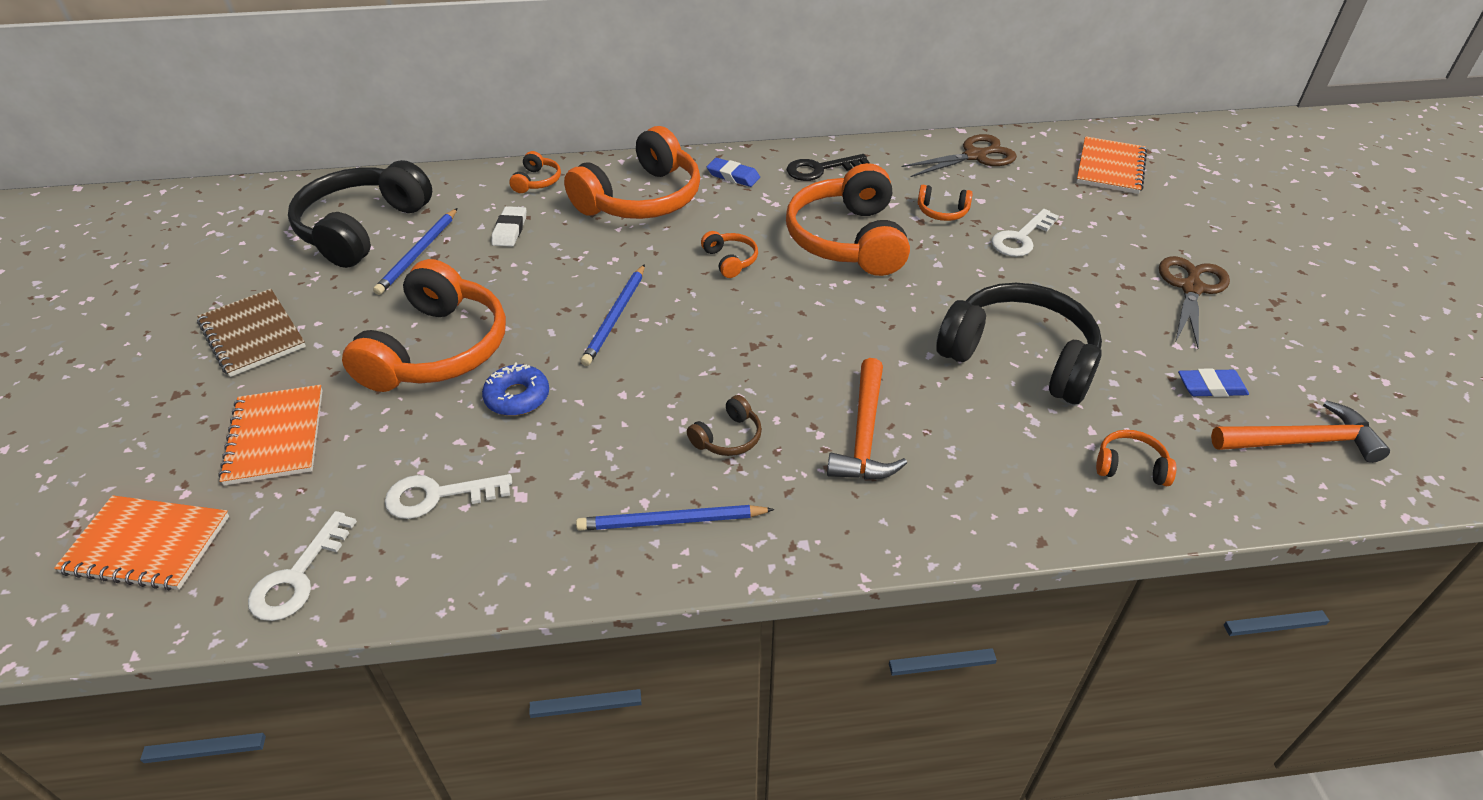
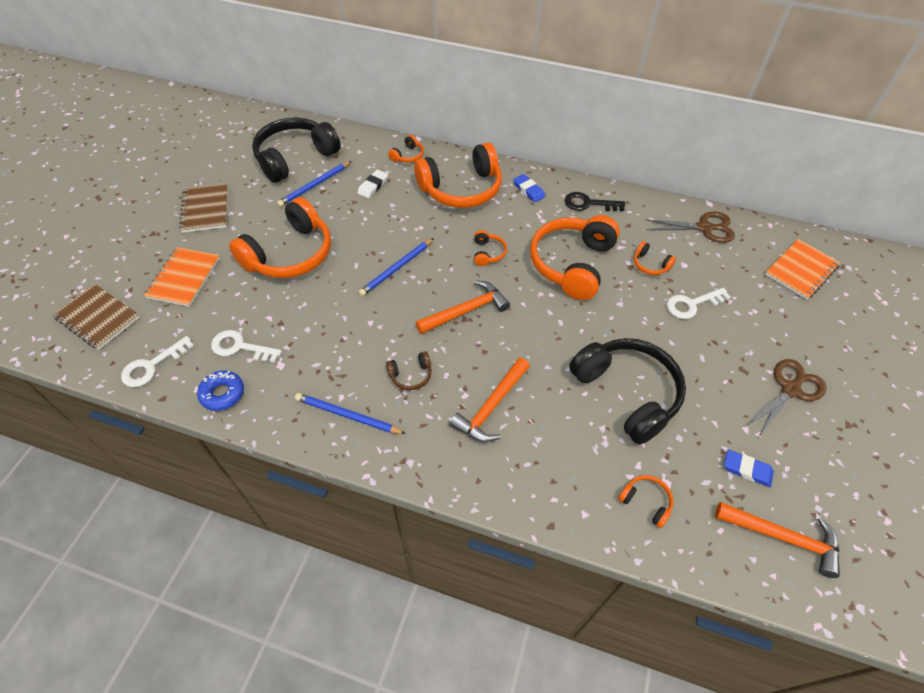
camera: 25 degrees right, 10 degrees up
orange notebook [54,495,229,591] -> brown notebook [53,284,140,350]
blue donut [482,363,549,416] -> blue donut moved to [197,370,244,411]
none -> orange hammer [416,280,510,334]

